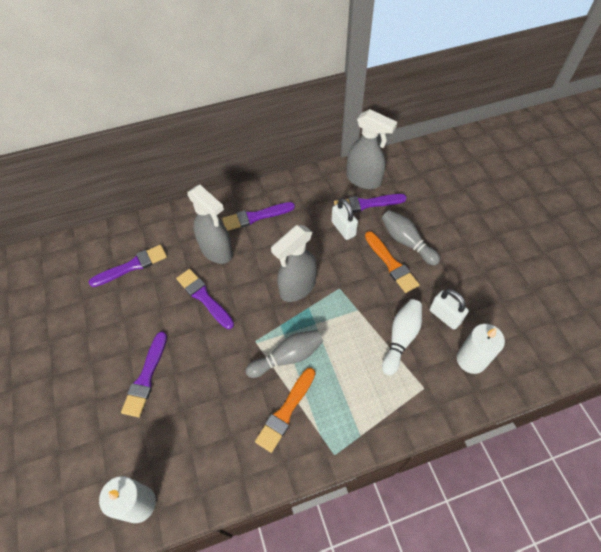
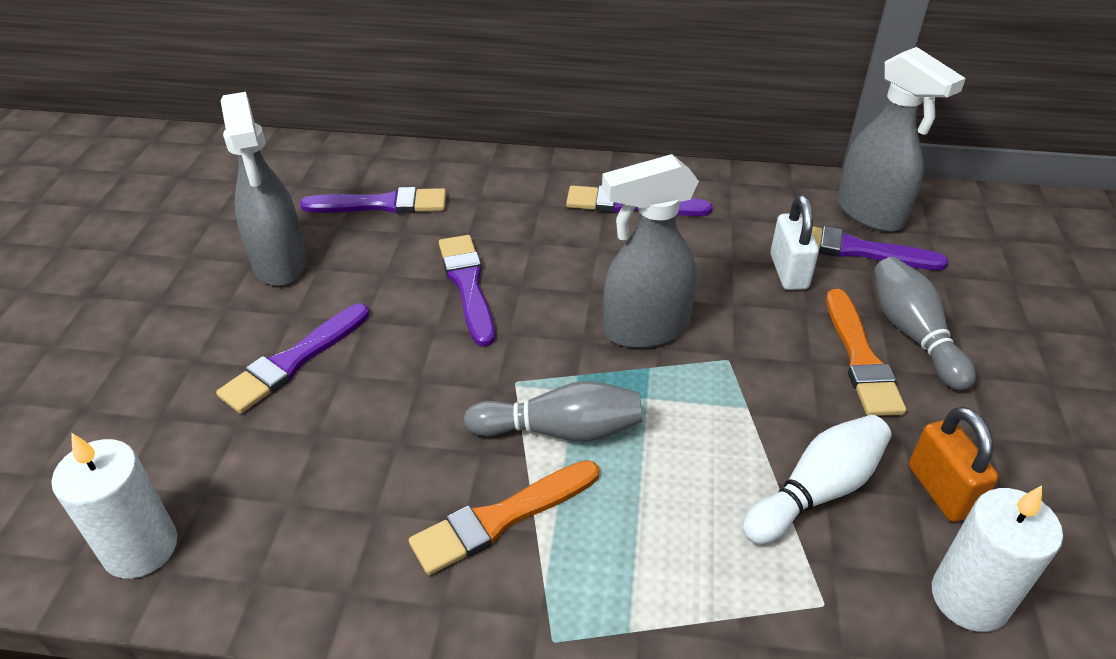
camera: 25 degrees right, 15 degrees down
grey spray bottle [187,185,233,264] -> grey spray bottle moved to [220,92,307,286]
white padlock [430,289,469,330] -> orange padlock [909,406,999,522]

